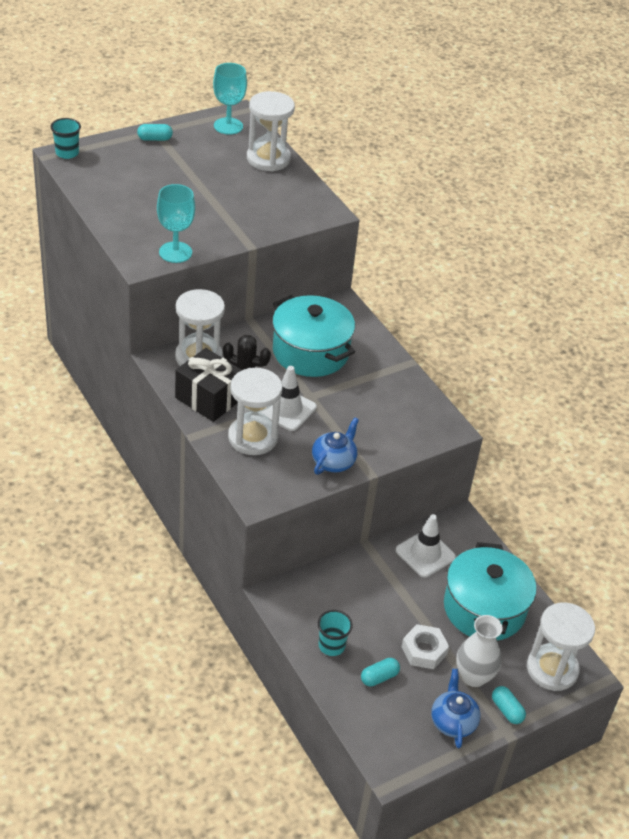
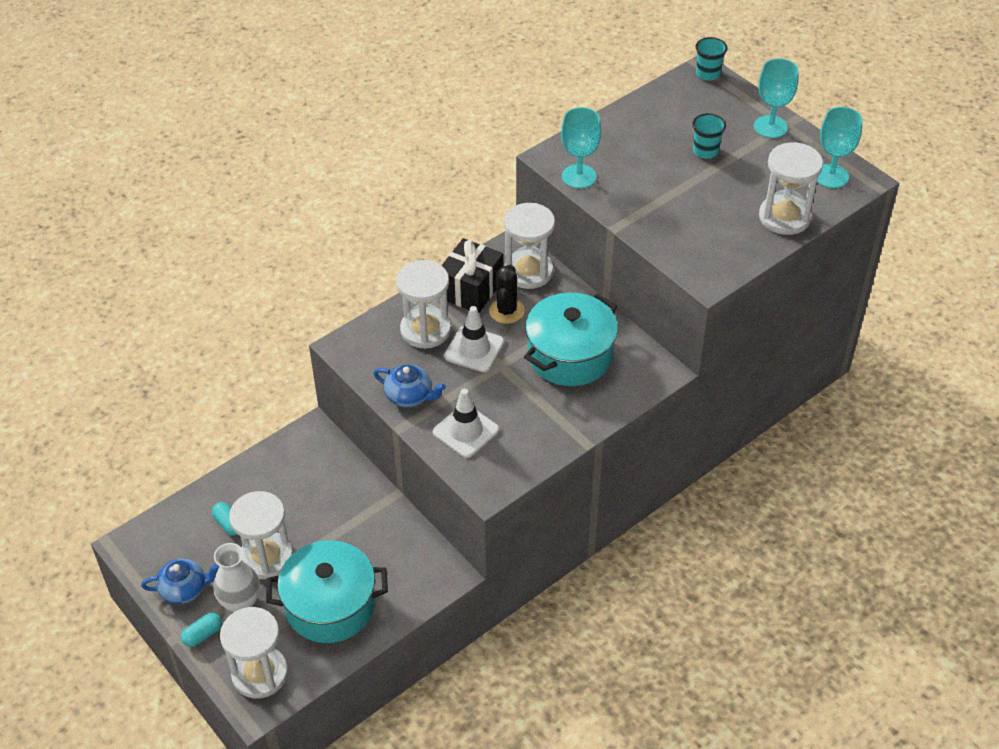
camera: 85 degrees right, 5 degrees up
turquoise capsule [137,124,173,141] -> turquoise goblet [754,58,799,138]
turquoise cup [318,610,353,656] -> turquoise cup moved to [692,113,726,159]
white traffic cone [396,514,456,578] -> white traffic cone moved to [433,388,499,458]
white nut [402,624,449,669] -> white hourglass [229,491,293,579]

